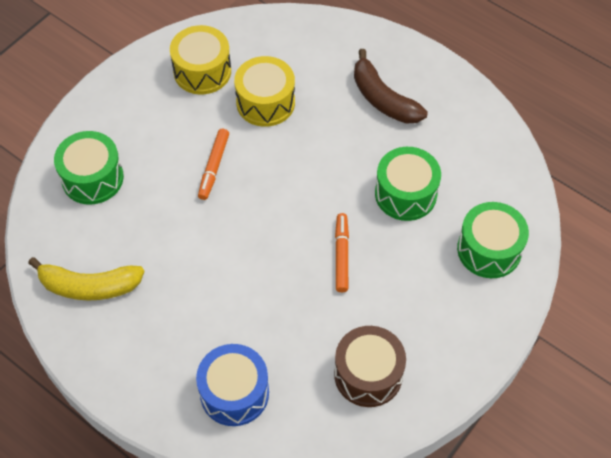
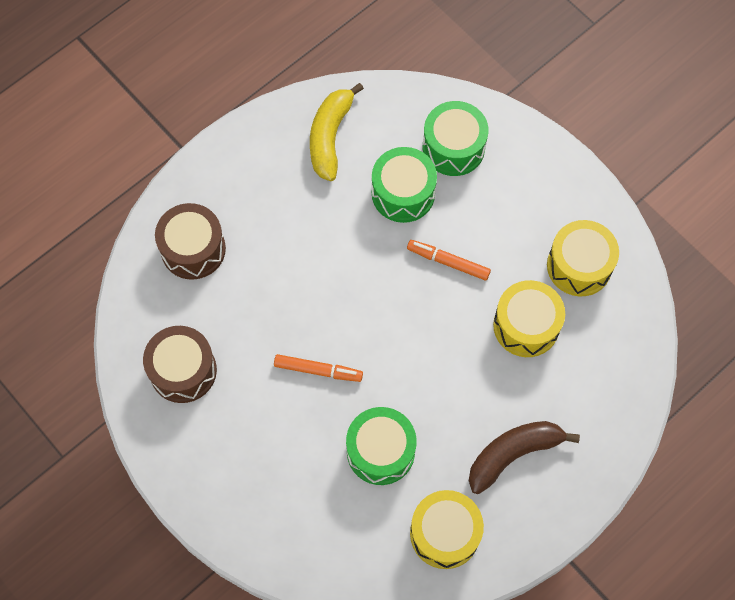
camera: 100 degrees right, 10 degrees up
blue drum [196,344,269,426] -> brown drum [155,203,226,280]
green drum [457,202,529,278] -> green drum moved to [372,147,437,223]
none -> yellow drum [410,490,484,569]

